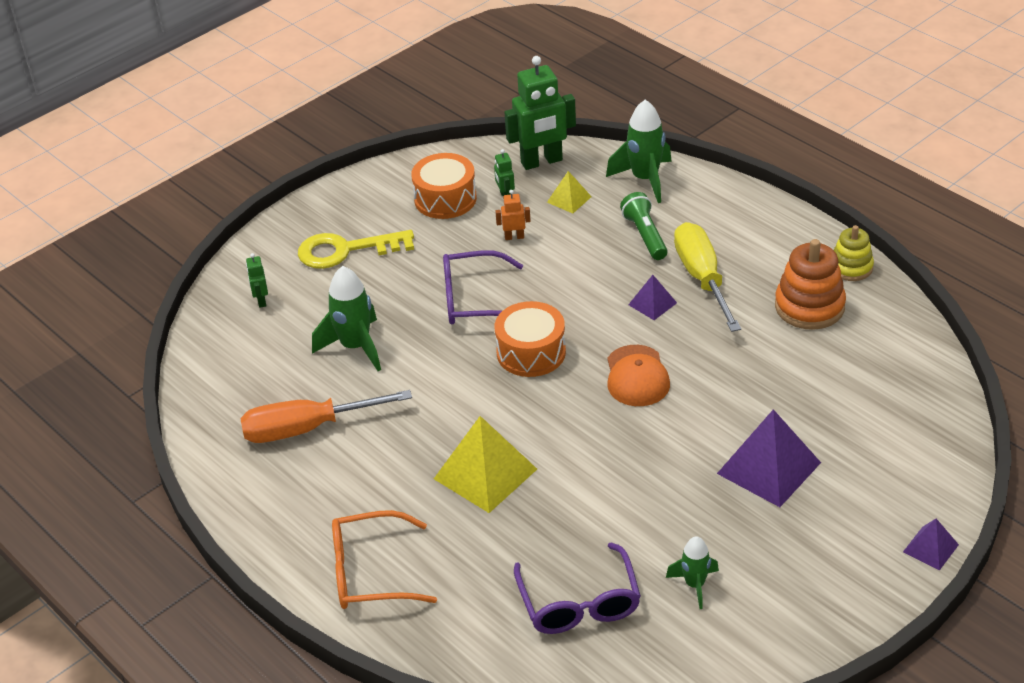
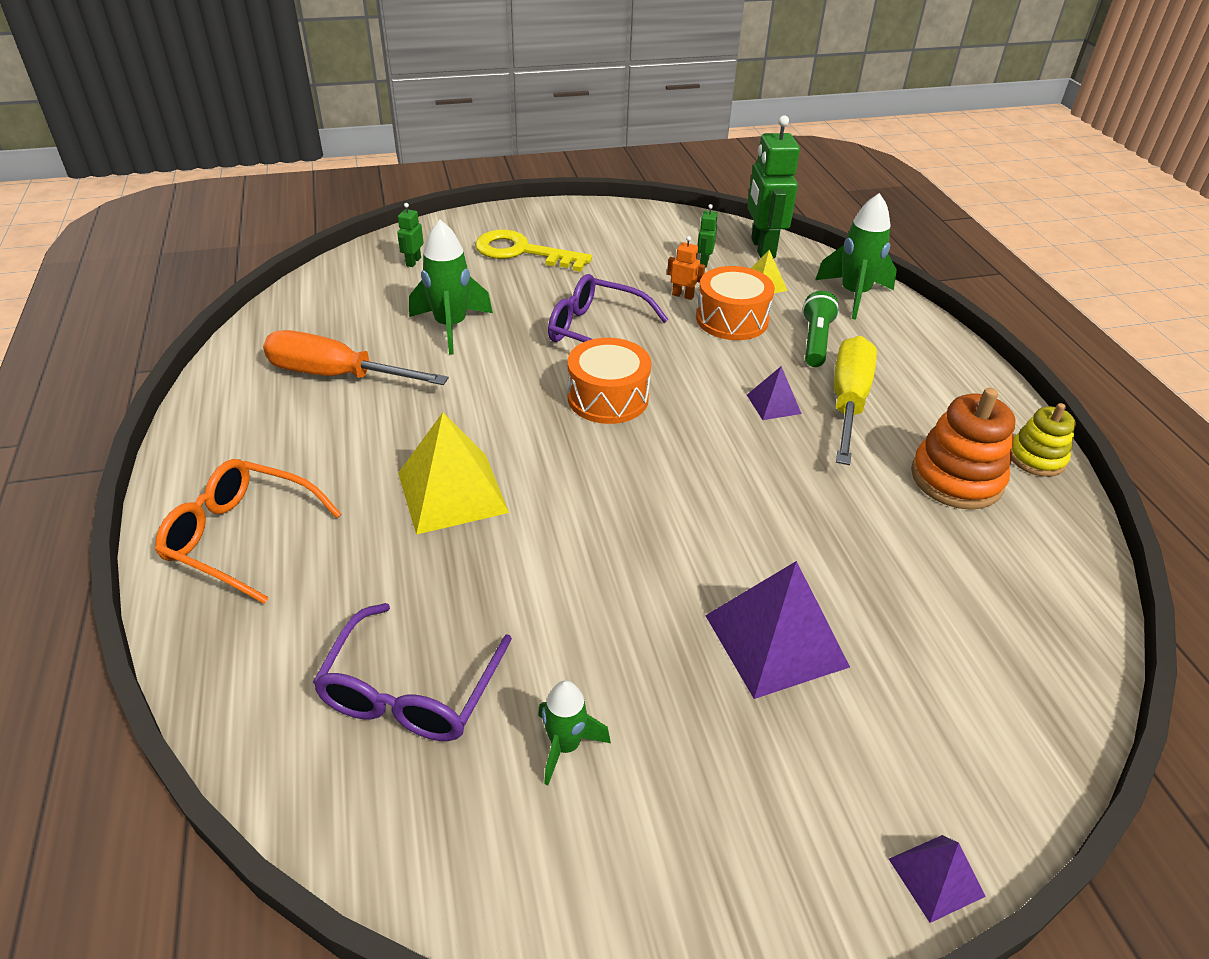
camera: 25 degrees right, 0 degrees up
orange drum [411,153,477,219] -> orange drum moved to [696,266,775,340]
green robot [504,56,576,170] -> green robot turned 75 degrees clockwise [747,115,800,258]
orange cap [607,345,670,406] -> none

